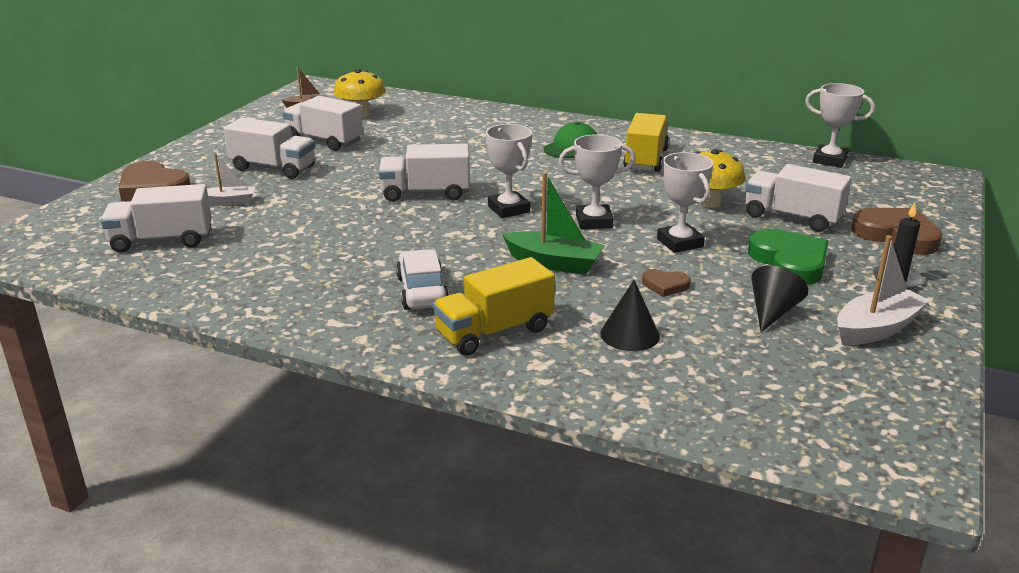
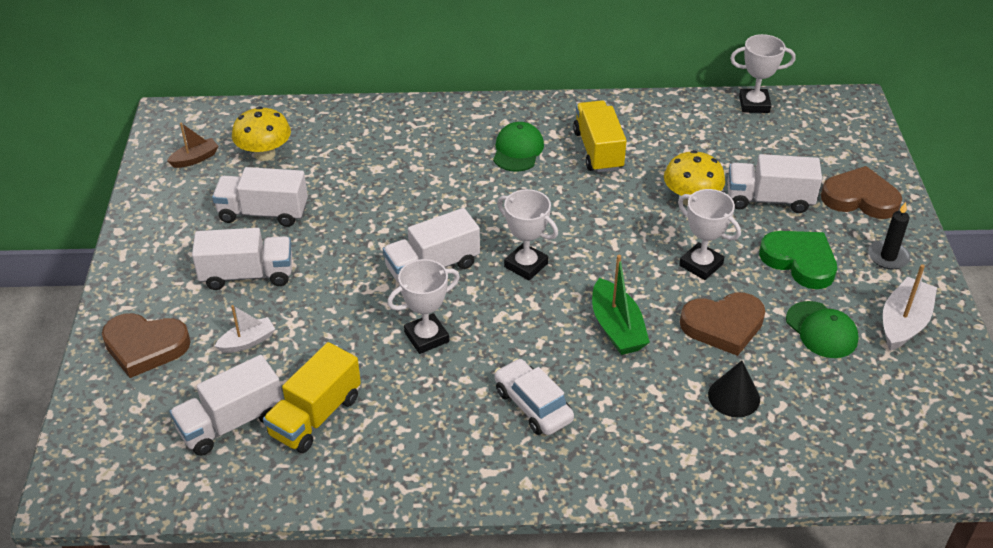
camera: 25 degrees left, 15 degrees up
yellow truck [432,257,555,355] -> yellow truck moved to [263,342,361,453]
green boat [502,172,605,275] -> green boat turned 75 degrees clockwise [592,255,650,355]
white trophy [559,134,636,229] -> white trophy moved to [387,259,460,354]
brown heart [642,269,691,297] -> brown heart [680,293,765,356], size x1.98
black cone [752,265,808,332] -> green cap [786,301,859,358]

